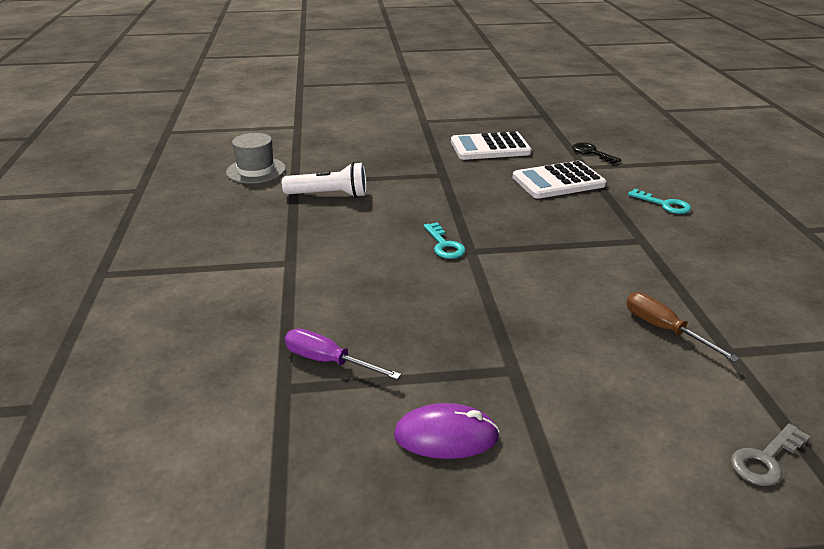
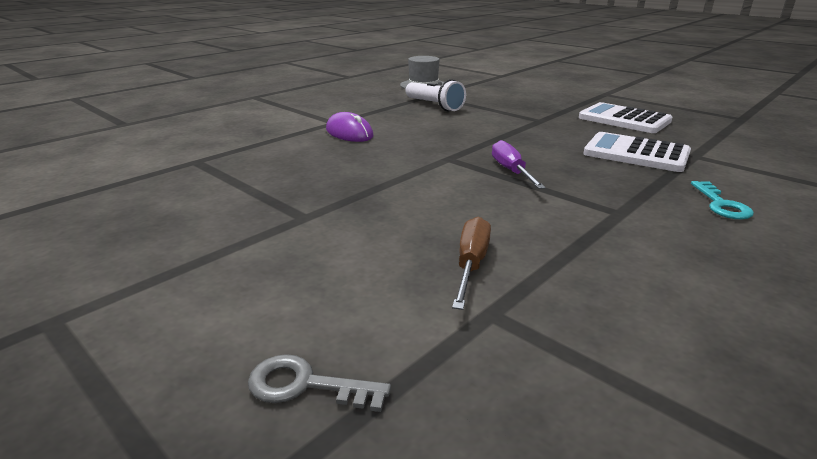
camera: 50 degrees right, 5 degrees down
purple screwdriver [285,329,401,380] -> purple screwdriver moved to [492,140,546,189]
purple mouse [394,403,500,459] -> purple mouse moved to [326,112,373,142]
turquoise key [424,222,466,259] -> none
black key [572,142,621,164] -> none

